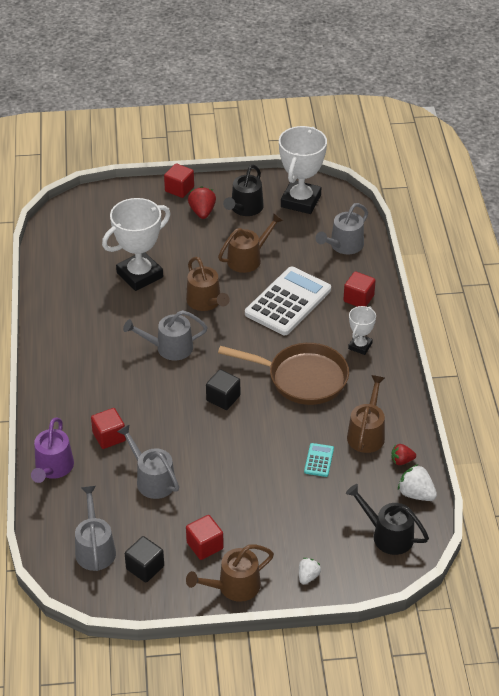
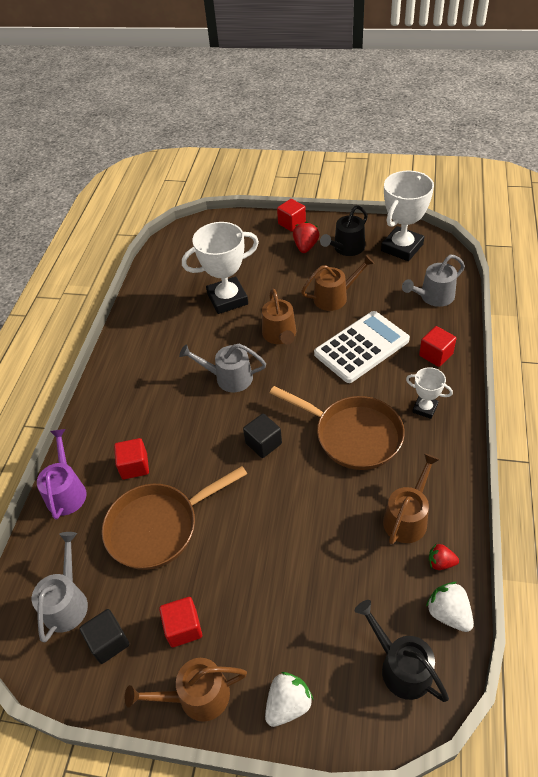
camera: 20 degrees right, 5 degrees up
purple watering can [31,417,74,483] -> purple watering can turned 150 degrees clockwise [37,429,87,519]
grey watering can [117,425,179,499] -> brown pan [102,466,247,570]
white strawberry [299,558,321,584] -> white strawberry [265,672,314,727], size x1.55
turquoise calculator [304,443,334,477] -> none
white trophy [348,306,376,355] -> white trophy turned 75 degrees clockwise [406,367,453,419]

